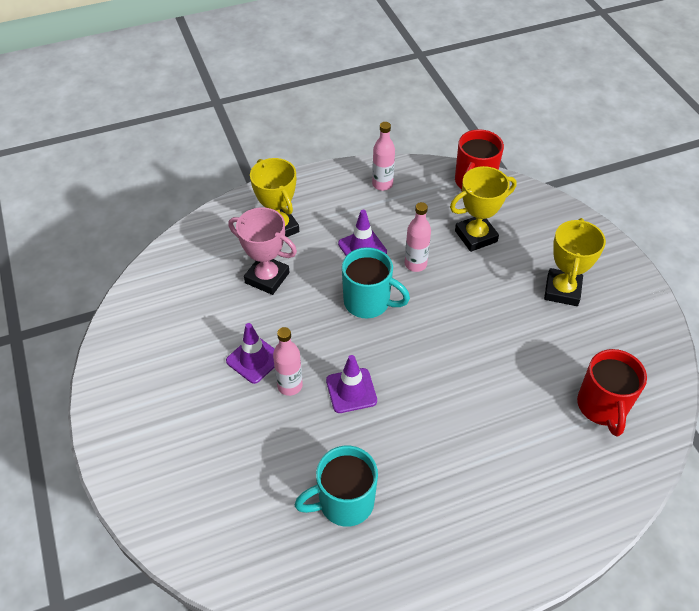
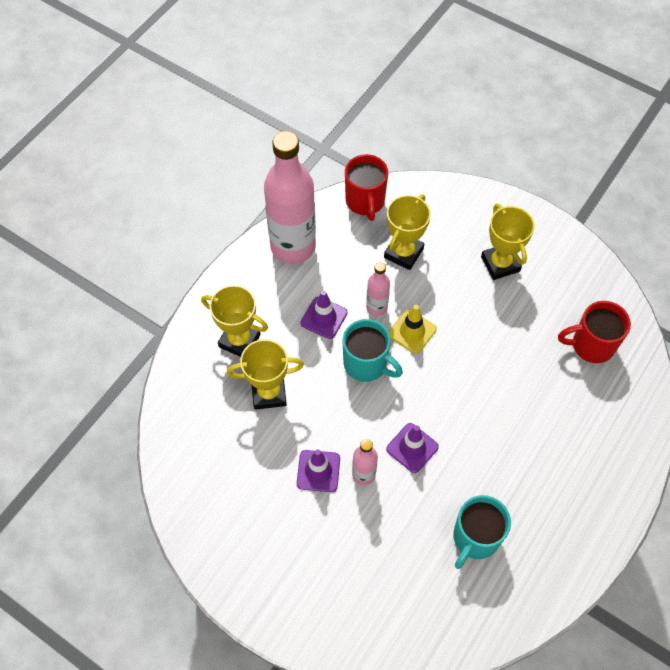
camera: 35 degrees left, 10 degrees up
pink trophy [228,207,297,295] -> yellow trophy [227,339,304,410]
turquoise mug [342,247,410,318] -> turquoise mug turned 45 degrees clockwise [343,319,403,382]
pink bottle [372,122,395,191] -> pink bottle [264,131,316,264], size x2.19
red mug [577,349,647,436] -> red mug turned 120 degrees clockwise [558,301,631,363]
none -> yellow traffic cone [389,305,437,354]

